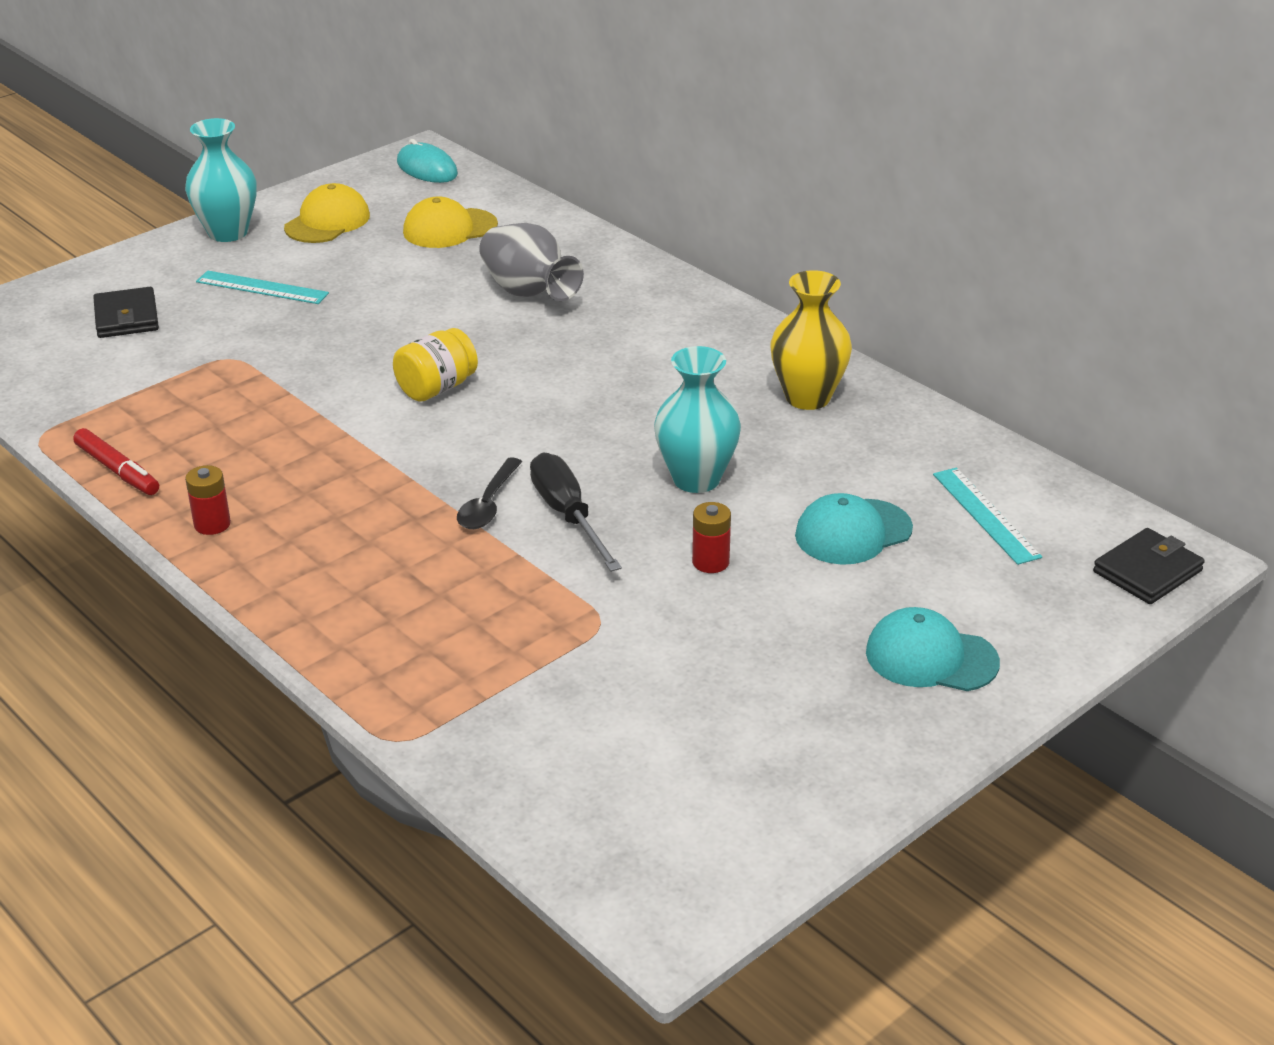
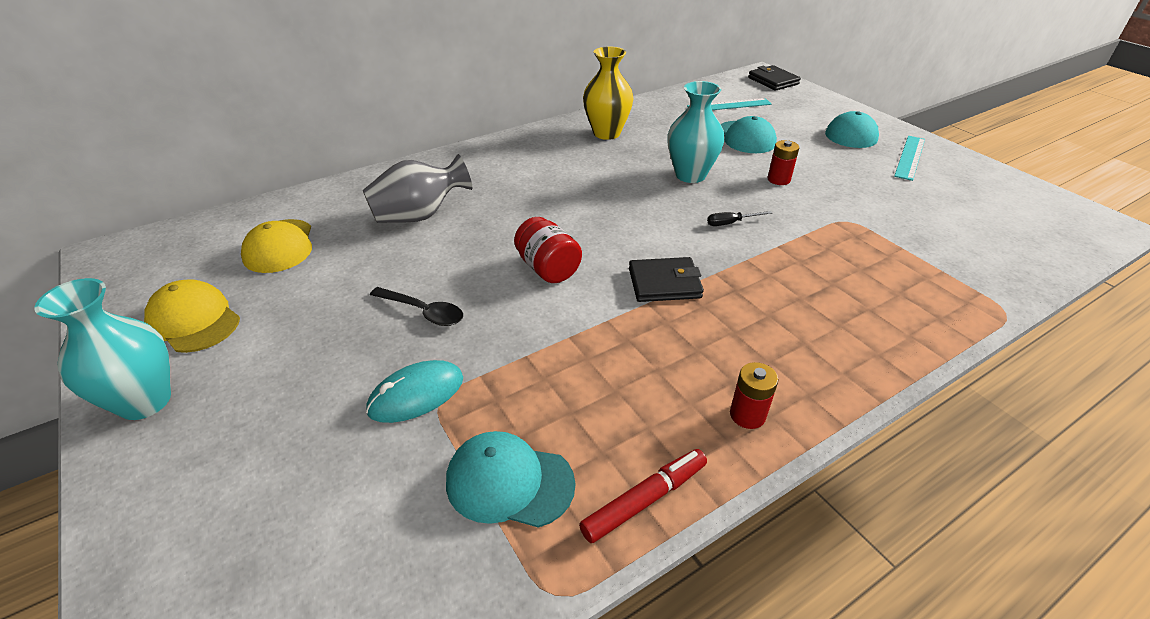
camera: 80 degrees left, 5 degrees up
black wallet [93,287,159,338] -> black wallet moved to [629,257,704,302]
turquoise ruler [196,270,329,304] -> turquoise ruler moved to [894,136,925,181]
yellow jar [393,328,478,402] -> red jar [514,217,582,283]
turquoise mouse [397,139,458,183] -> turquoise mouse moved to [366,360,463,423]
black spoon [457,457,522,529] -> black spoon moved to [370,287,463,326]
black screwdriver [530,452,622,572] -> black screwdriver [707,211,772,226], size x0.50
none -> turquoise cap [446,431,575,528]

